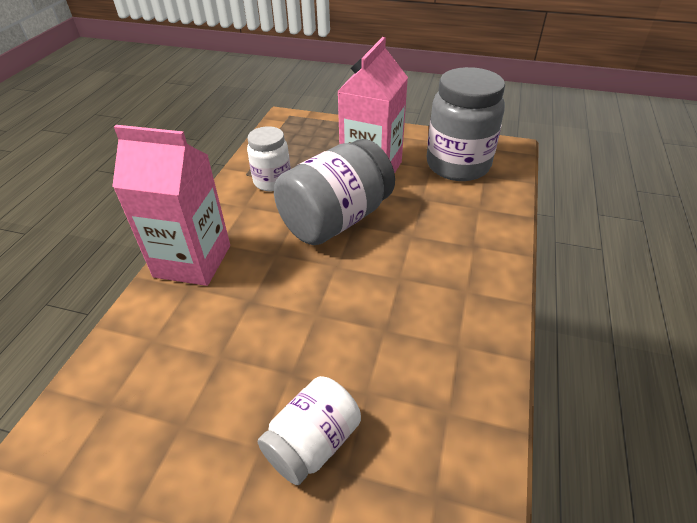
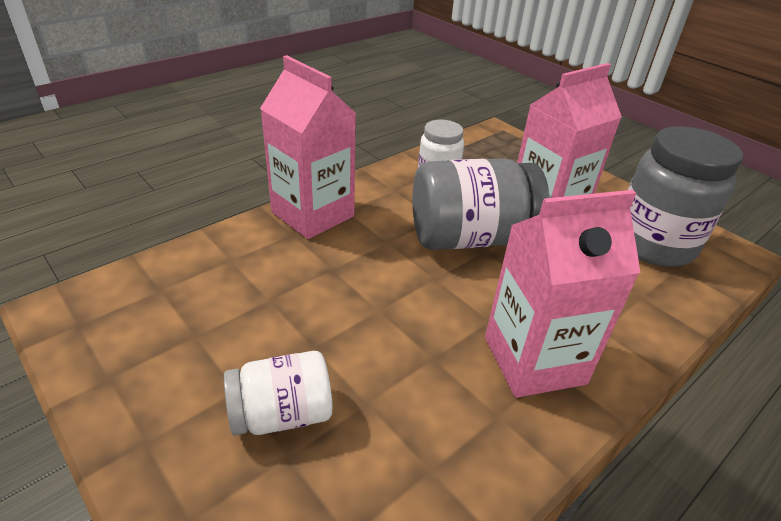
camera: 30 degrees right, 5 degrees down
none -> pink carton [485,190,641,398]

